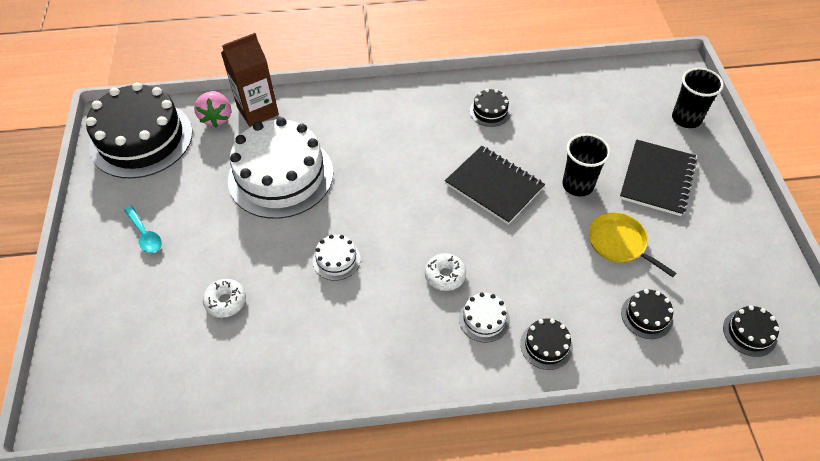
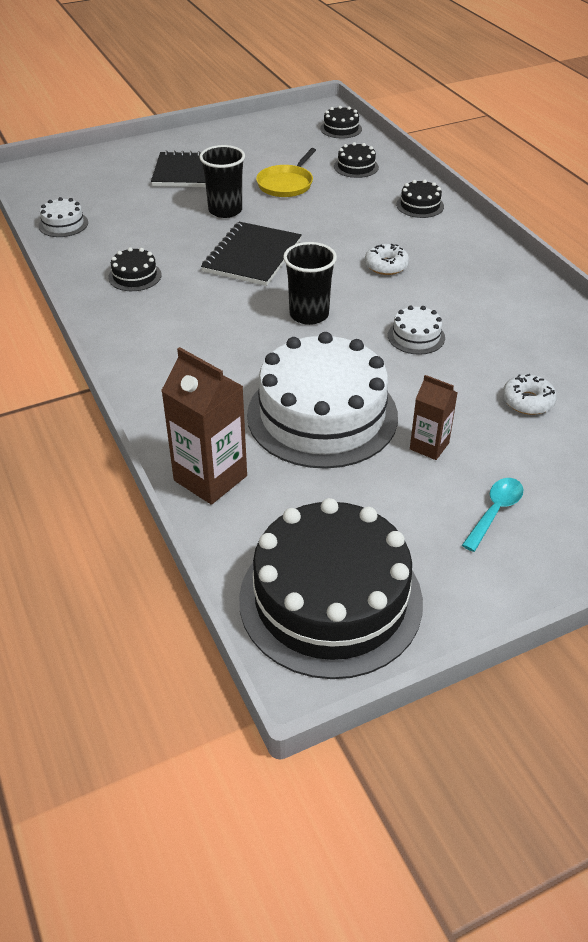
camera: 110 degrees left, 10 degrees down
pink strawberry [194,91,231,127] -> none
white cake [459,292,510,343] -> white cake moved to [39,197,88,237]
black cup [672,68,724,128] -> black cup moved to [283,242,337,325]
none -> brown carton [410,375,457,460]

